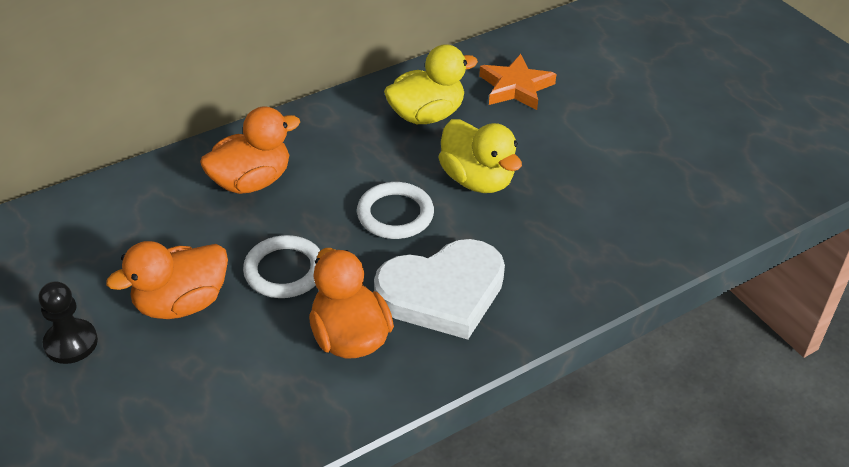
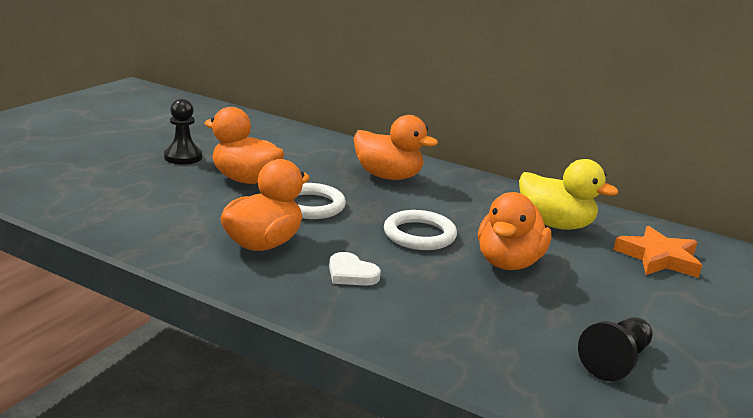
camera: 60 degrees right, 20 degrees down
white heart [374,239,505,339] -> white heart [329,252,381,286], size x0.44
yellow duck [438,119,522,193] -> orange duck [478,192,552,270]
none -> black pawn [578,317,653,381]

